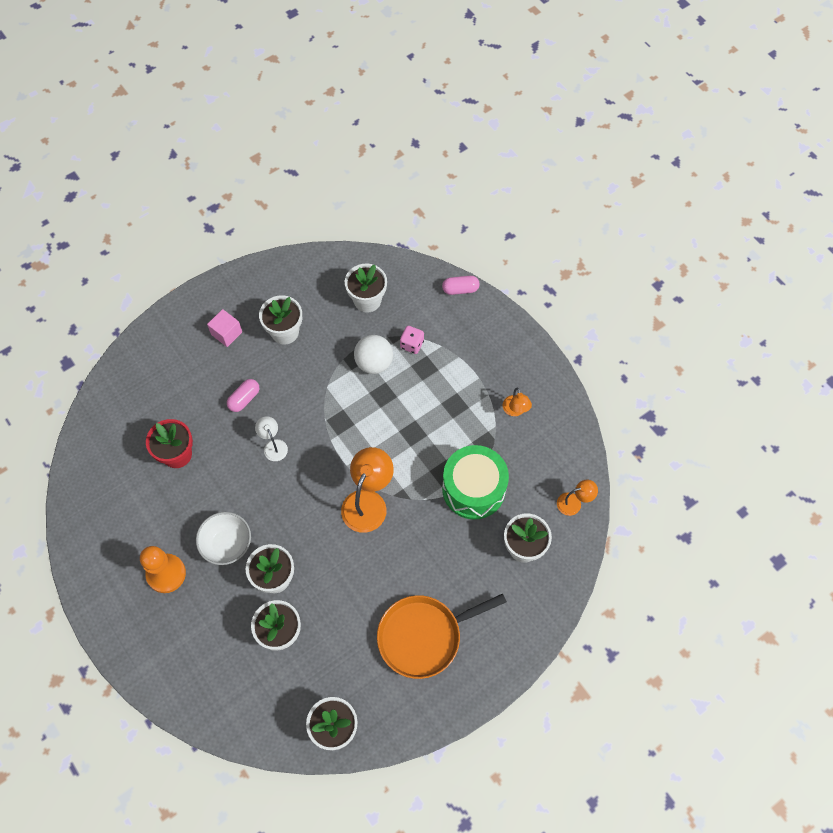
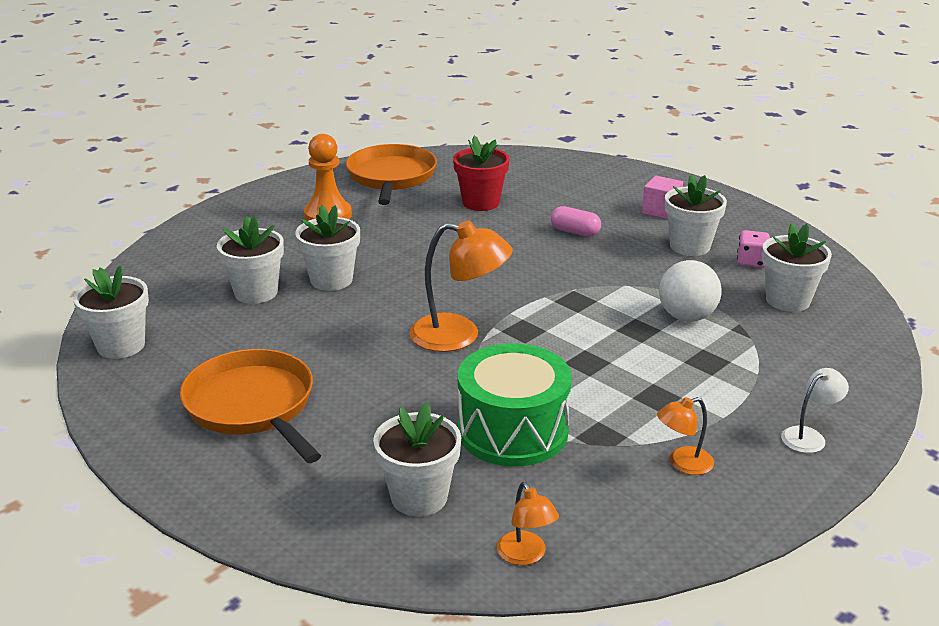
camera: 80 degrees right, 35 degrees down
white bowl [196,512,251,565] -> none
white lamp [255,416,288,461] -> white lamp moved to [781,368,849,453]
pink dice [400,326,424,354] -> pink dice moved to [737,230,770,268]
pink capsule [442,276,479,295] -> none
none -> orange pan [346,144,437,205]

